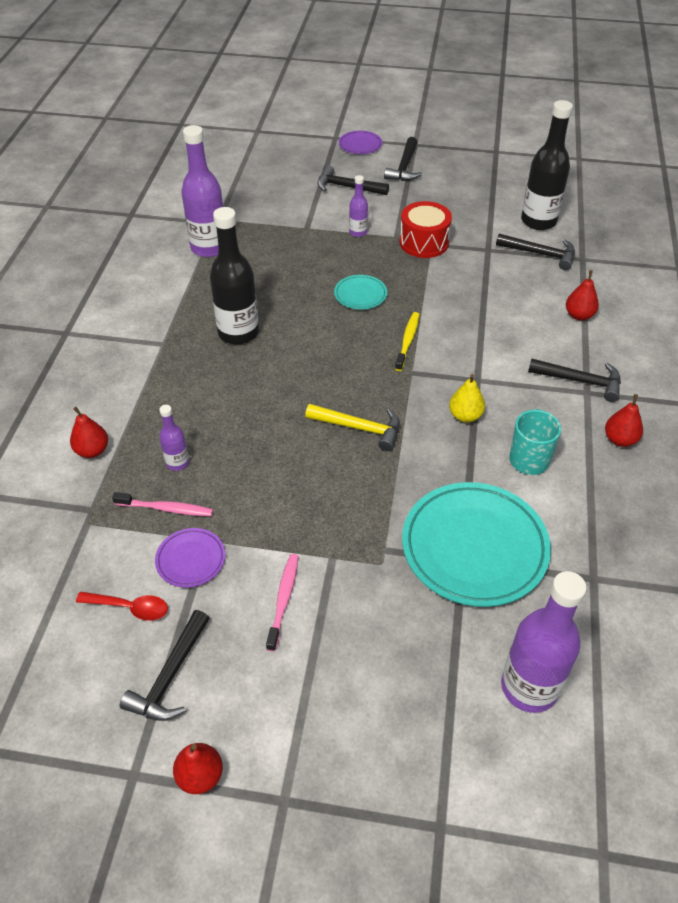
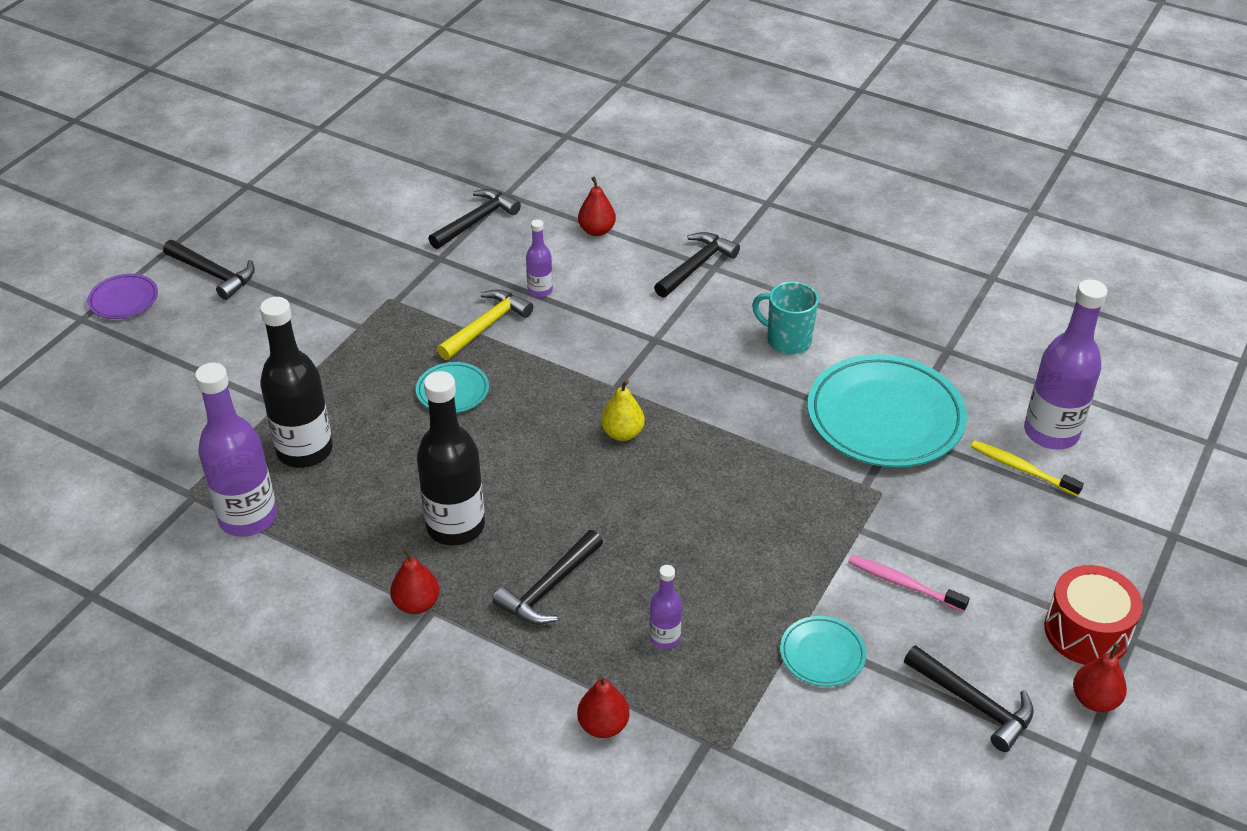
camera: 70 degrees left, 5 degrees down
red spoon [76,592,168,621] -> none
pink toothbrush [112,492,213,516] -> none
purple plate [155,528,225,588] -> turquoise plate [780,616,866,687]
yellow hammer [305,404,400,451] -> yellow hammer moved to [437,289,533,360]
black hammer [317,165,389,195] -> black hammer moved to [492,530,603,625]
purple bottle [349,175,368,237] -> purple bottle moved to [526,219,553,297]
yellow toothbrush [395,312,420,371] -> yellow toothbrush moved to [971,440,1084,497]
red drum [400,201,452,258] -> red drum moved to [1044,565,1143,665]
yellow pear [449,374,485,423] -> yellow pear moved to [601,380,645,441]
black bottle [521,100,573,230] -> black bottle moved to [260,297,333,468]
red pear [605,394,643,447] -> red pear moved to [390,548,440,614]

